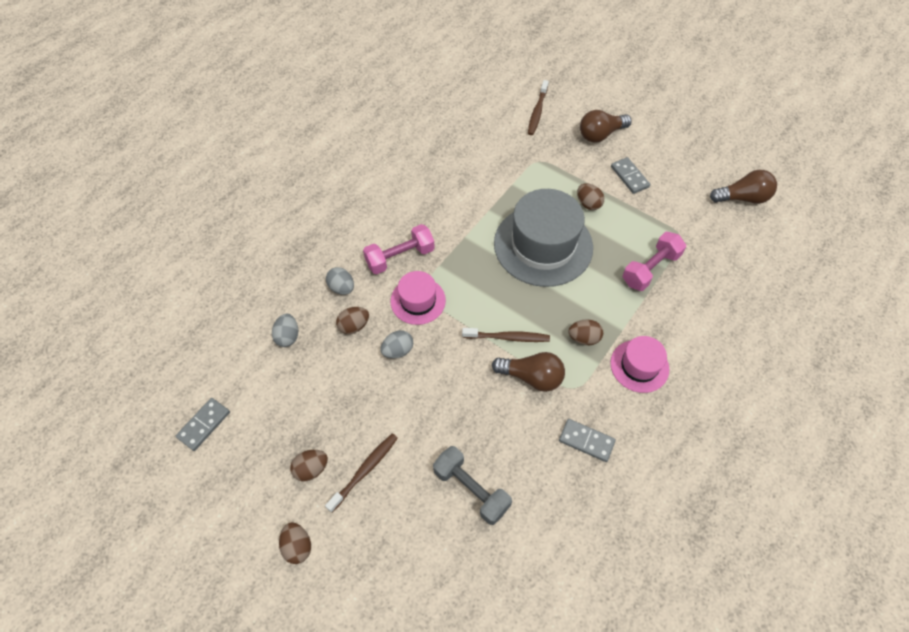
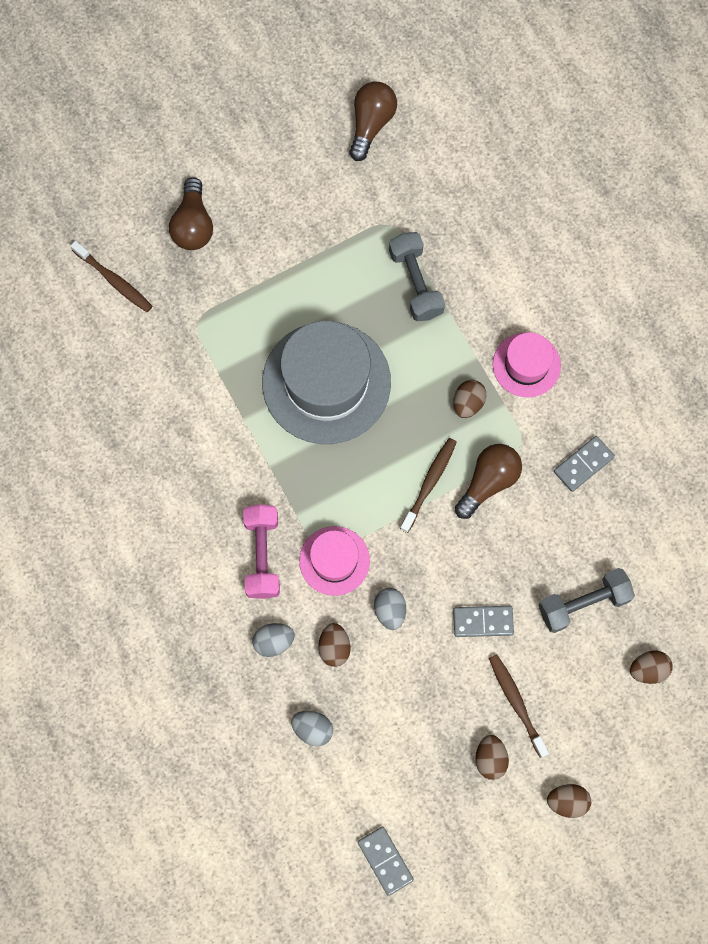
camera: 65 degrees left, 15 degrees up
brown egg [577,183,604,210] -> brown egg moved to [630,651,673,684]
grey domino [611,157,650,194] -> grey domino moved to [453,606,514,637]
pink dumbbell [623,232,686,291] -> grey dumbbell [389,232,445,321]

